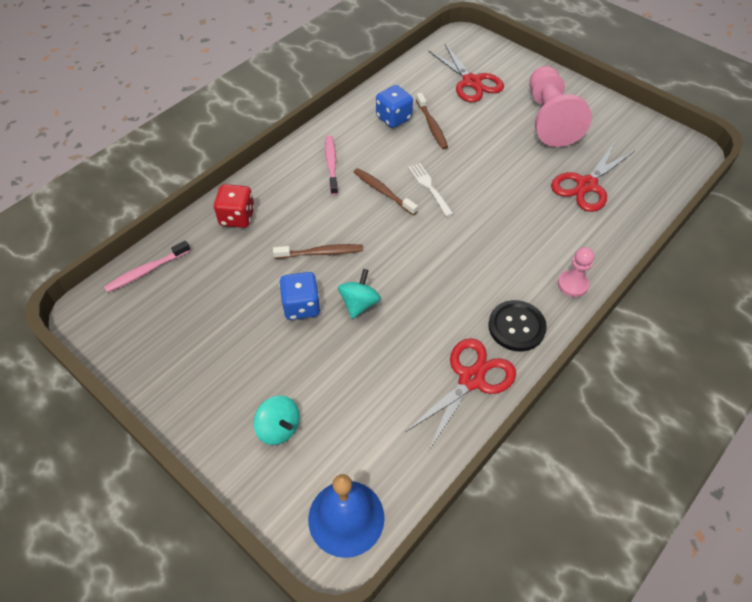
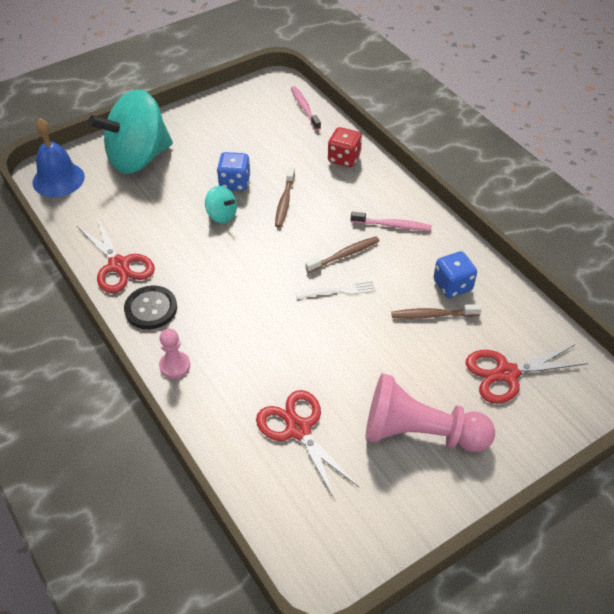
camera: 105 degrees right, 5 degrees down
turquoise spinning top [254,395,300,445] -> turquoise spinning top [88,90,173,174], size x2.36

